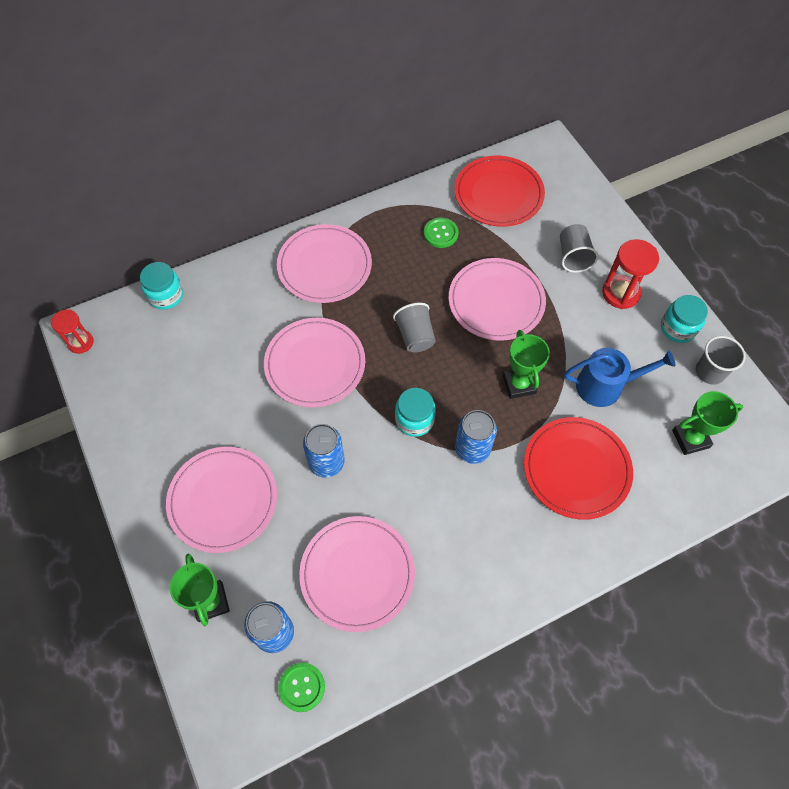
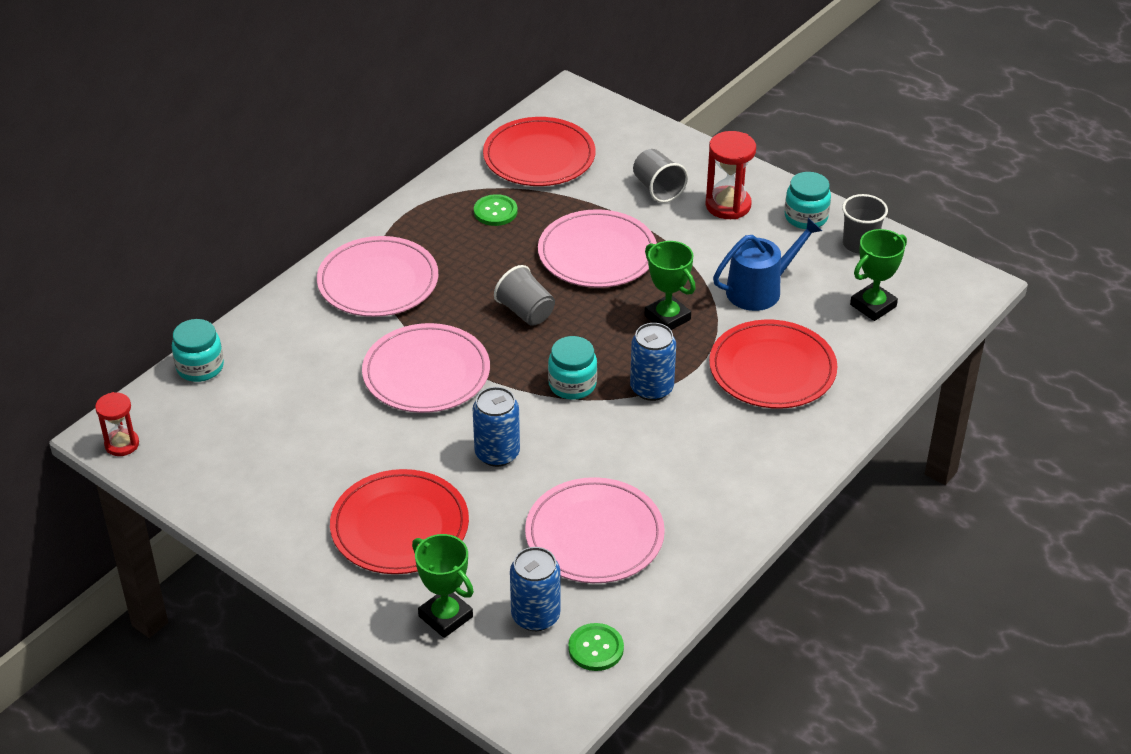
camera: 25 degrees left, 20 degrees down
pink plate [166,447,277,553] -> red plate [330,469,469,574]

